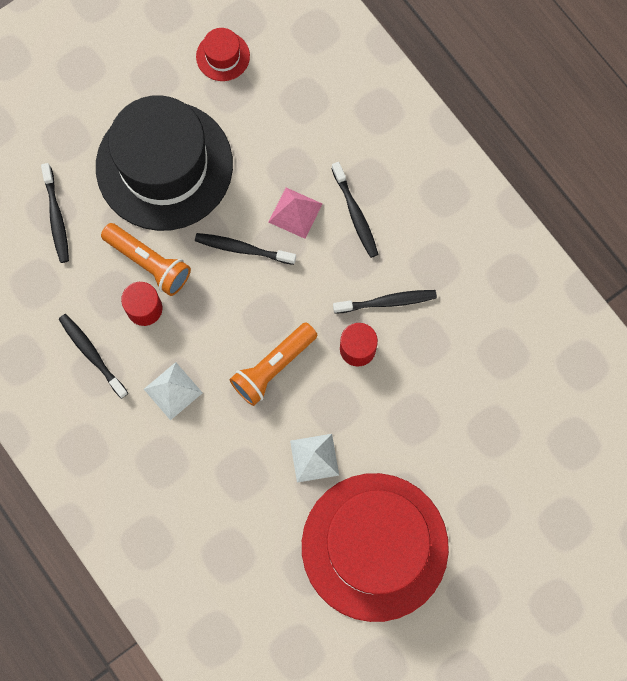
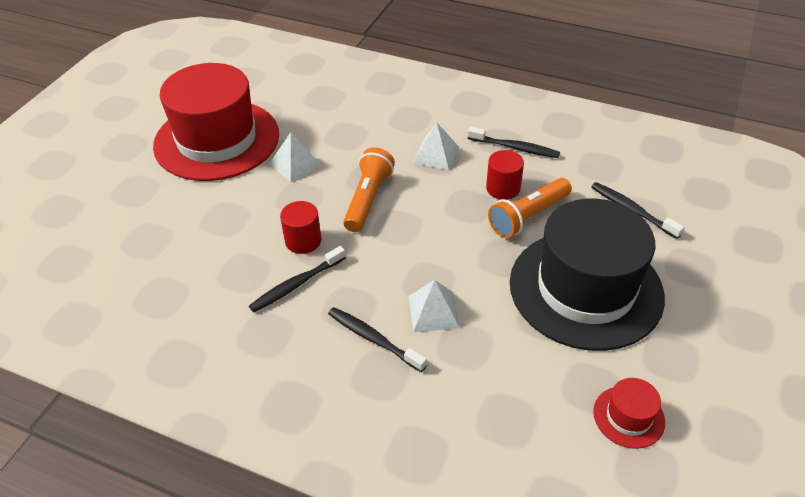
camera: 150 degrees right, 30 degrees down
orange flashlight [101,223,191,296] -> orange flashlight turned 45 degrees counterclockwise [488,178,572,238]
black toothbrush [195,233,296,265] -> none
pink pyramid [269,188,322,239] -> white pyramid [409,280,460,332]

